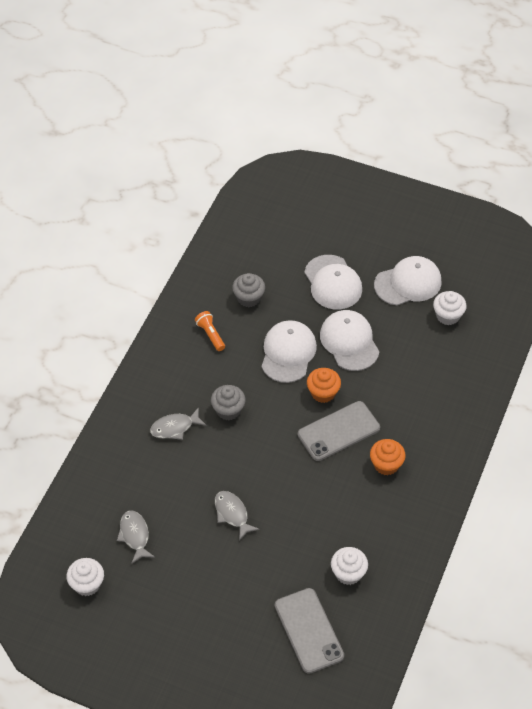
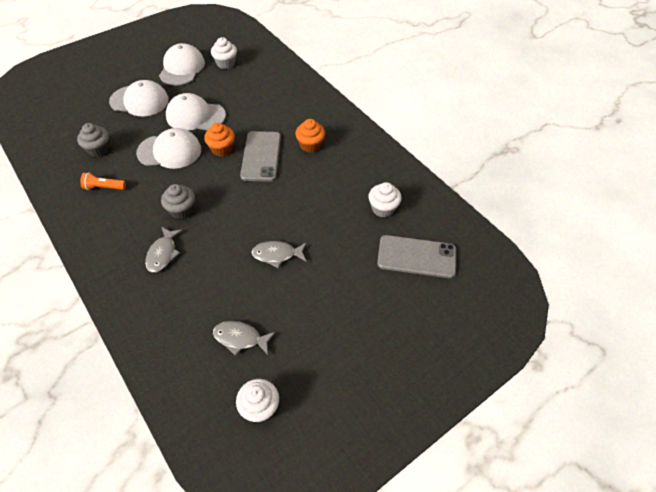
camera: 60 degrees left, 0 degrees up
white cap [262,320,317,383] -> white cap turned 135 degrees clockwise [136,128,201,169]

